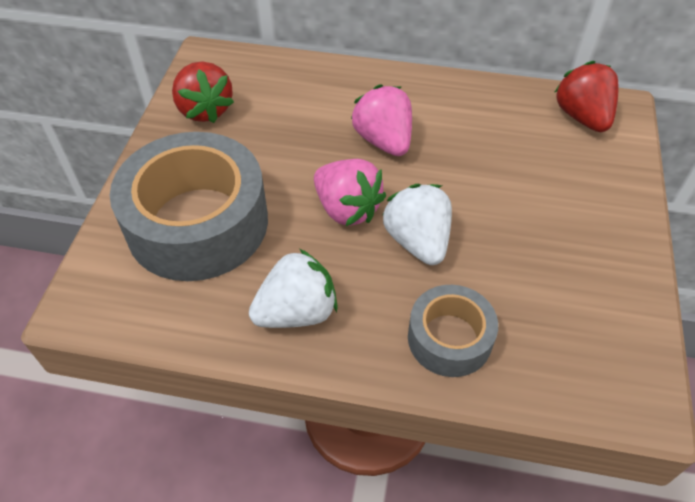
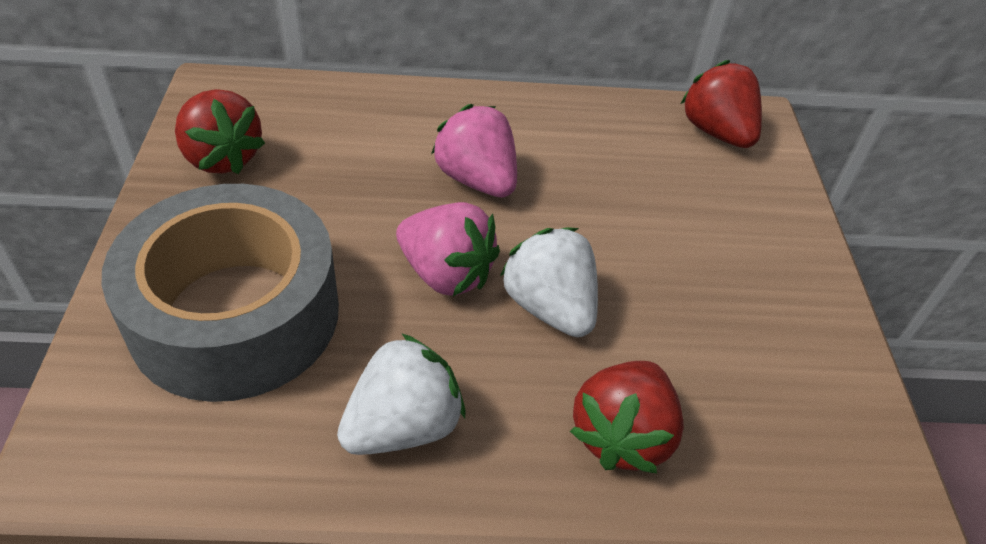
camera: 15 degrees left, 5 degrees down
grey tape [408,285,498,377] -> red strawberry [570,361,684,473]

